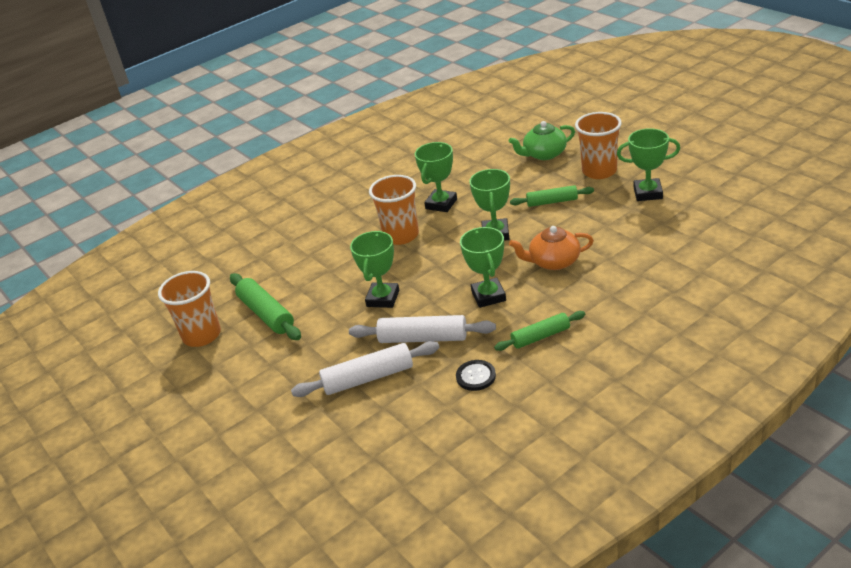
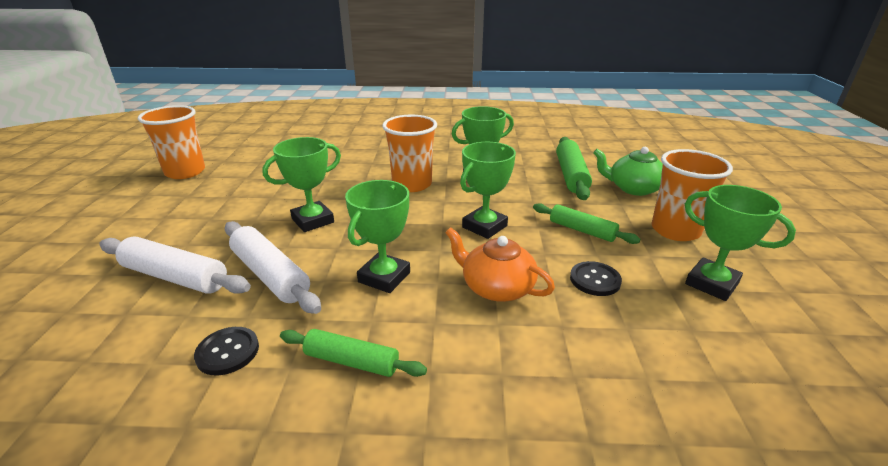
camera: 35 degrees right, 5 degrees down
green rolling pin [230,273,301,340] -> green rolling pin moved to [556,137,592,200]
none -> black button [570,261,622,296]

